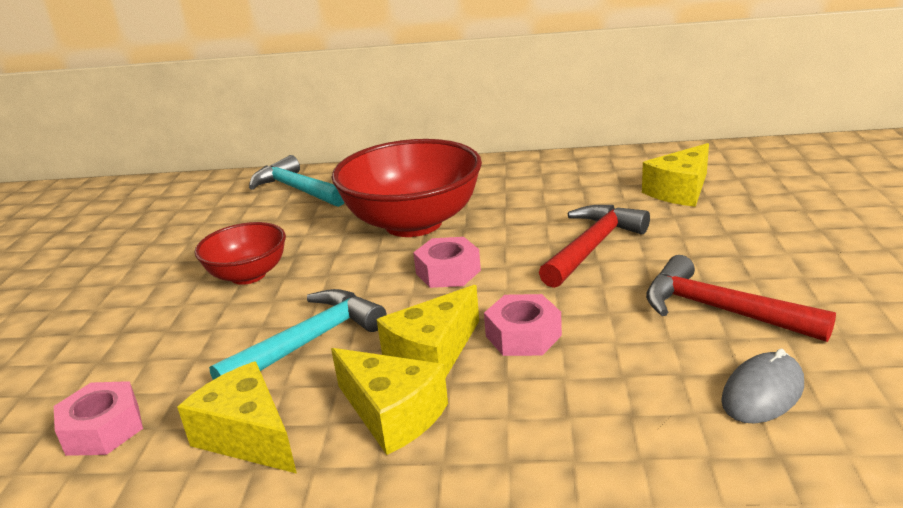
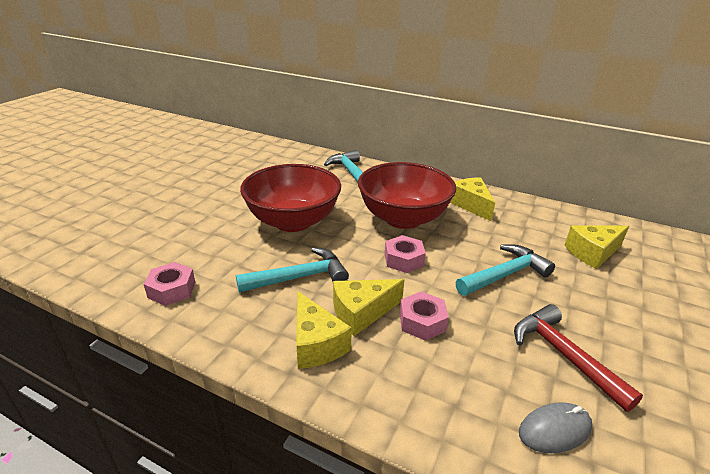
camera: 20 degrees right, 5 degrees up
yellow cheese [177,361,297,474] -> yellow cheese moved to [450,177,495,221]
red bowl [195,222,286,285] -> red bowl [240,164,341,232], size x1.80
red hammer [539,205,650,288] -> turquoise hammer [456,244,555,296]

